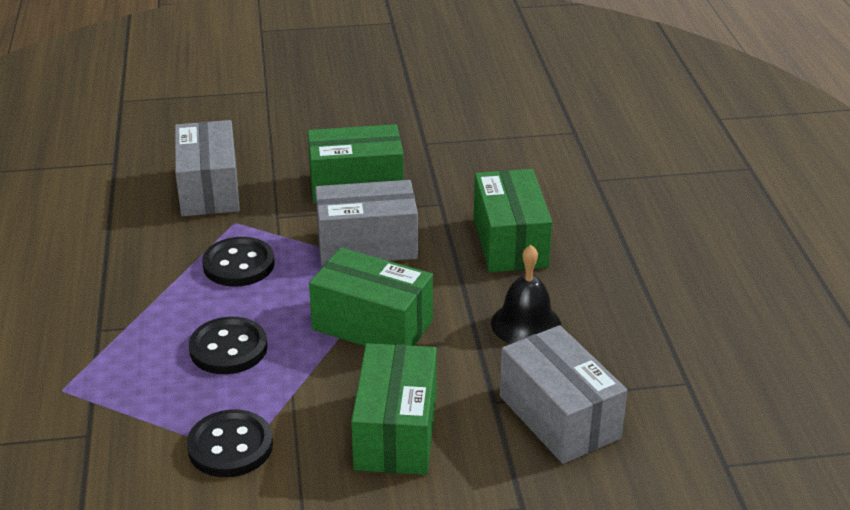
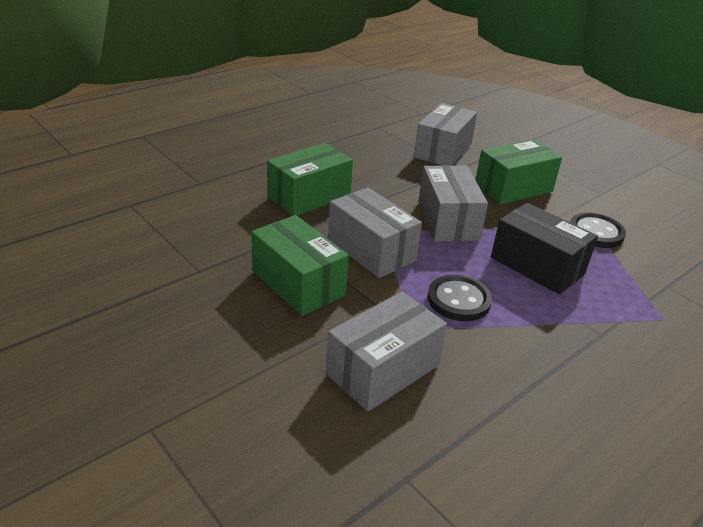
camera: 125 degrees left, 0 degrees up
black button [189,317,268,374] -> black box [491,203,598,295]
green box [309,248,433,346] -> grey box [418,165,488,242]
black bell [491,245,561,344] -> none

